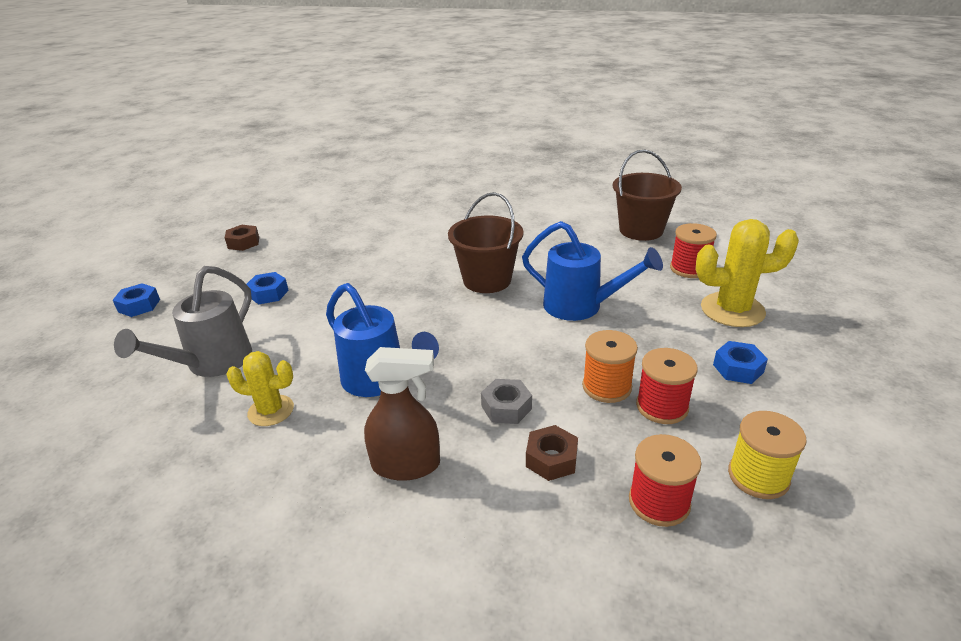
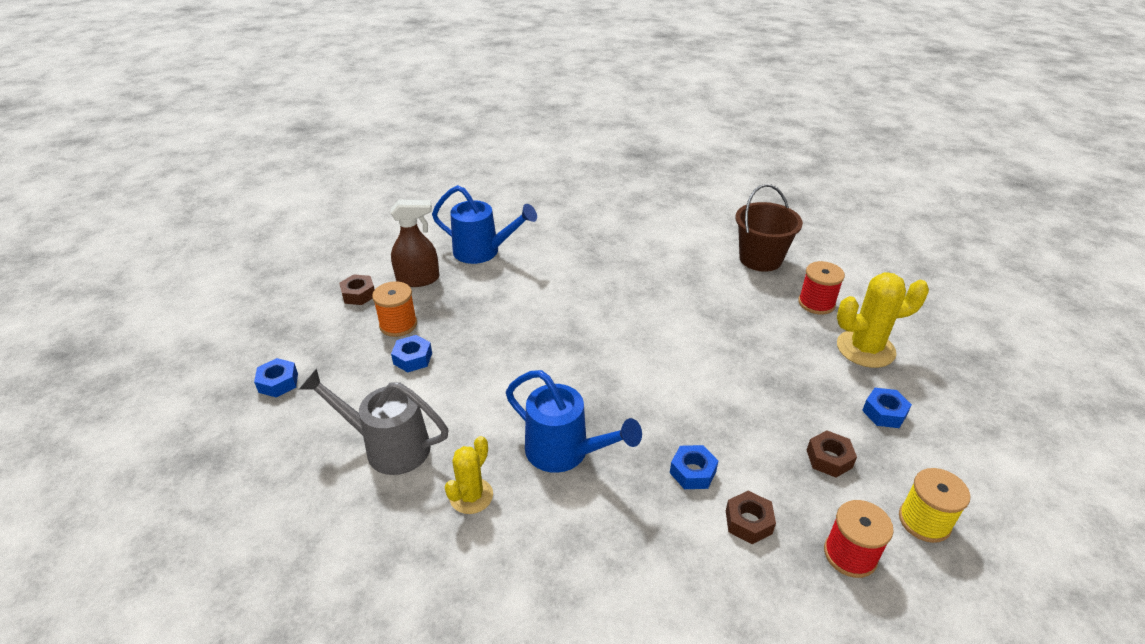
camera: 10 degrees left, 5 degrees up
grey watering can [114,266,252,377] -> grey watering can turned 90 degrees clockwise [299,369,448,475]
yellow cactus [226,351,294,426] -> yellow cactus turned 60 degrees counterclockwise [445,436,493,514]
brown spray bottle [364,347,440,481] -> brown spray bottle moved to [391,200,440,287]
brown bucket [448,192,523,293] -> none
grey nut [481,379,532,424] -> blue nut [670,445,718,489]
blue watering can [522,221,663,321] -> blue watering can moved to [432,185,537,264]
orange spool [582,330,638,403] -> orange spool moved to [372,281,417,337]
red spool [636,348,698,424] -> brown nut [807,430,857,478]

